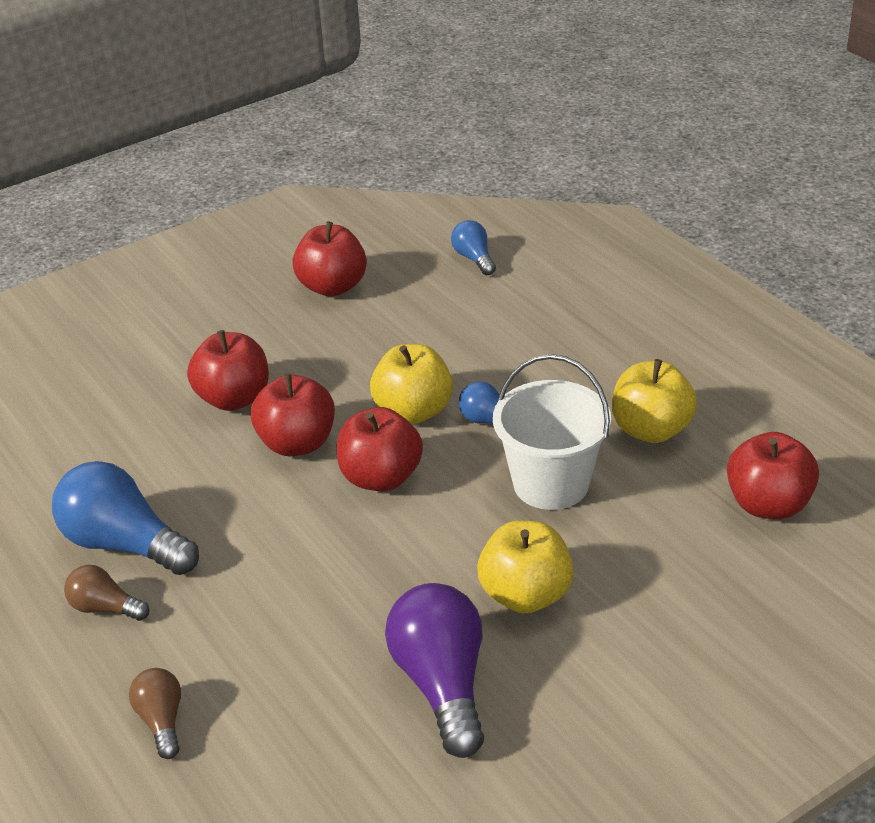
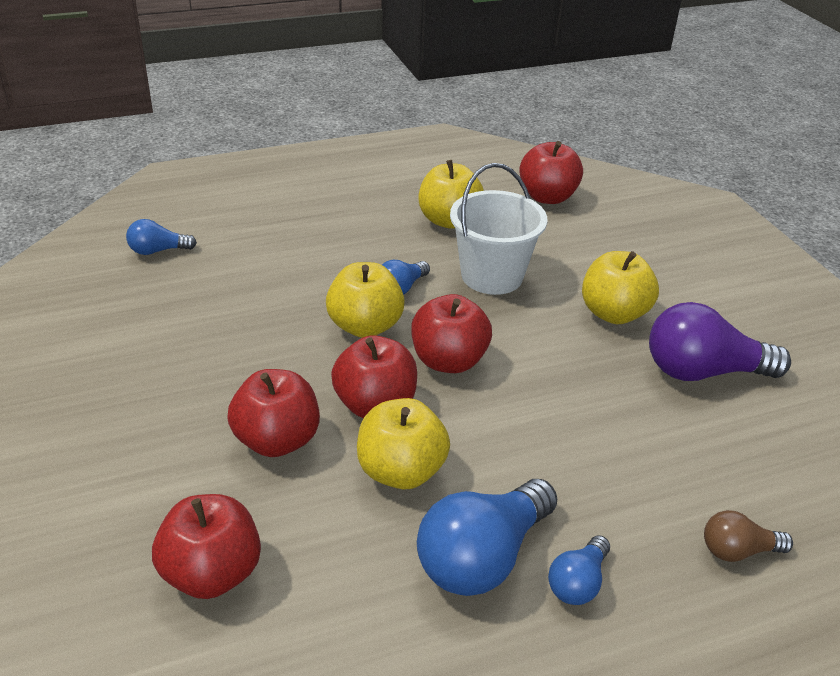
camera: 80 degrees left, 0 degrees up
brown light bulb [64,565,149,621] -> blue light bulb [548,535,610,605]
red apple [292,221,367,297] -> red apple moved to [152,494,261,599]
none -> yellow apple [357,398,450,489]

